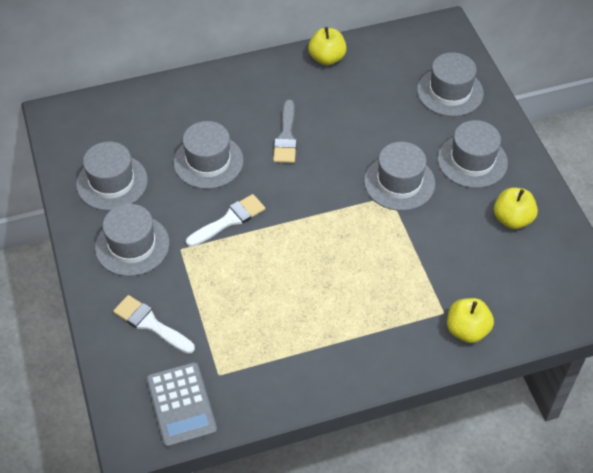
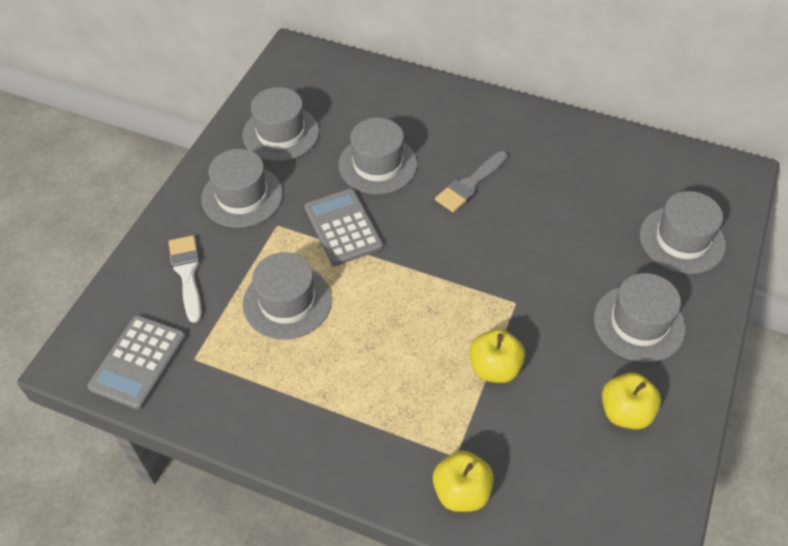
camera: 40 degrees right, 0 degrees up
white brush [186,194,265,247] -> grey calculator [304,189,383,266]
yellow apple [308,27,347,65] -> yellow apple moved to [469,329,525,383]
grey hat [364,142,435,211] -> grey hat moved to [243,252,332,340]

